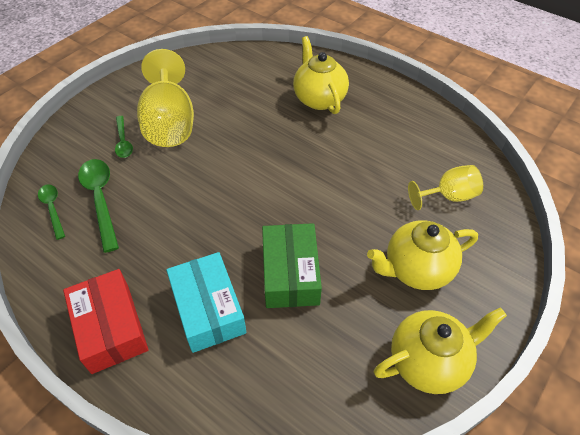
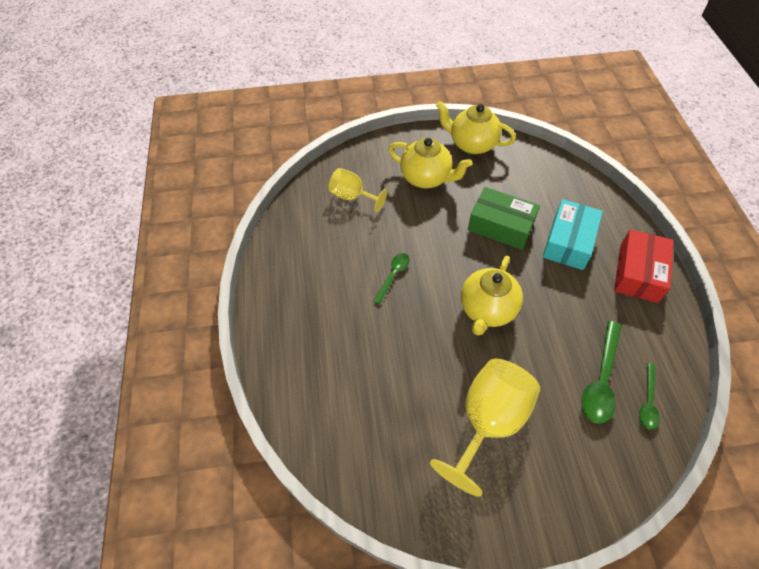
camera: 135 degrees left, 5 degrees up
green spoon [115,116,133,158] -> green spoon moved to [373,253,410,304]
green box [262,223,322,308] -> green box turned 75 degrees clockwise [468,187,540,250]
yellow teapot [293,36,349,114] -> yellow teapot moved to [461,255,523,336]

